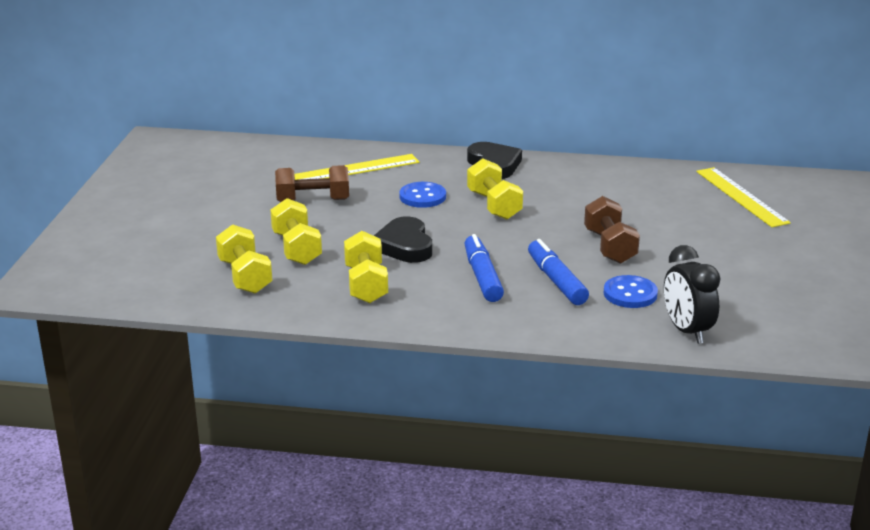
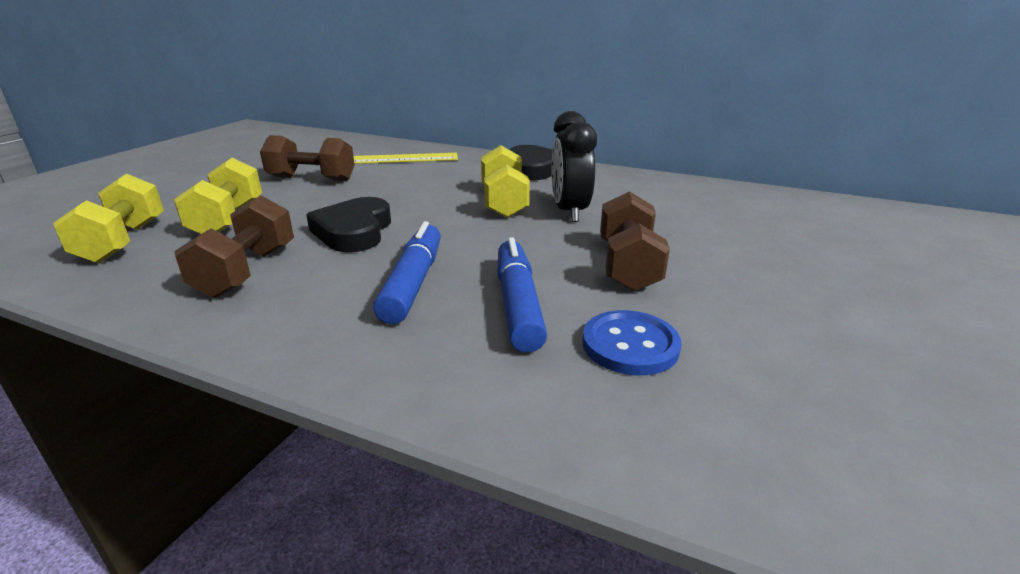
camera: 15 degrees right, 0 degrees up
yellow dumbbell [344,231,388,303] -> brown dumbbell [175,195,294,298]
blue button [399,182,446,208] -> none
black clock [664,245,720,344] -> black clock moved to [551,111,597,222]
yellow ruler [696,167,791,227] -> none

